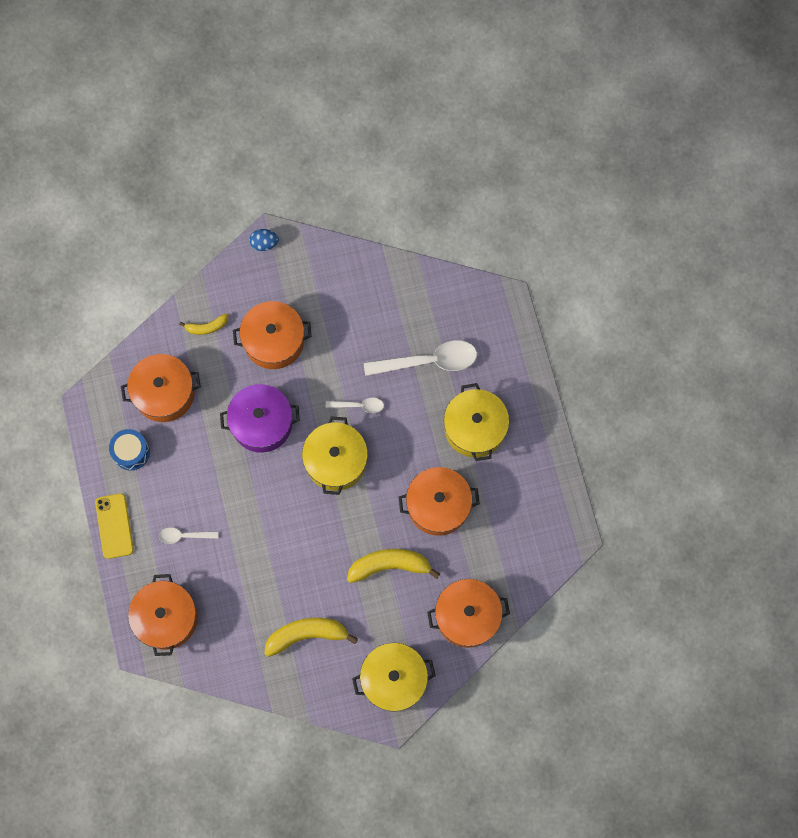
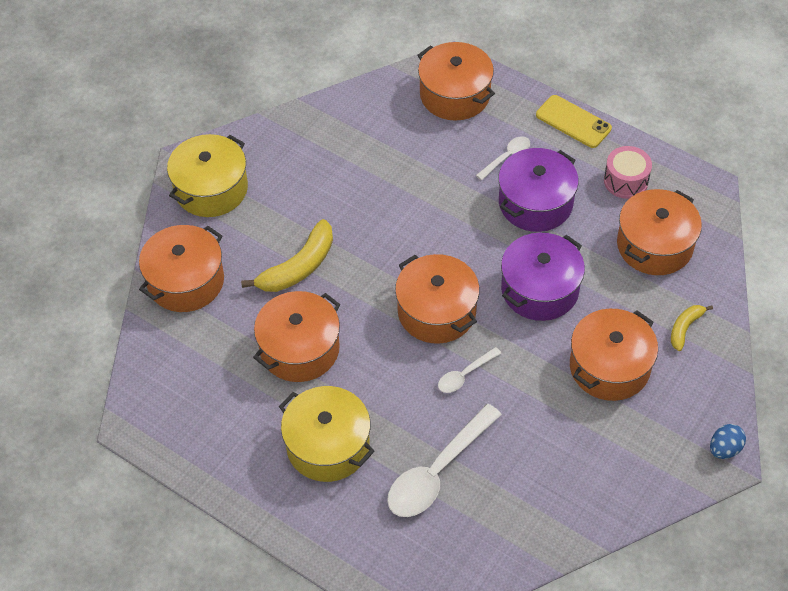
camera: 140 degrees right, 20 degrees down
blue drum [109,429,150,471] -> pink drum [604,146,652,199]
yellow banana [265,618,358,657] -> none
yellow pot [302,416,368,495] -> orange pot [395,254,480,344]
none -> purple pot [498,148,579,232]

